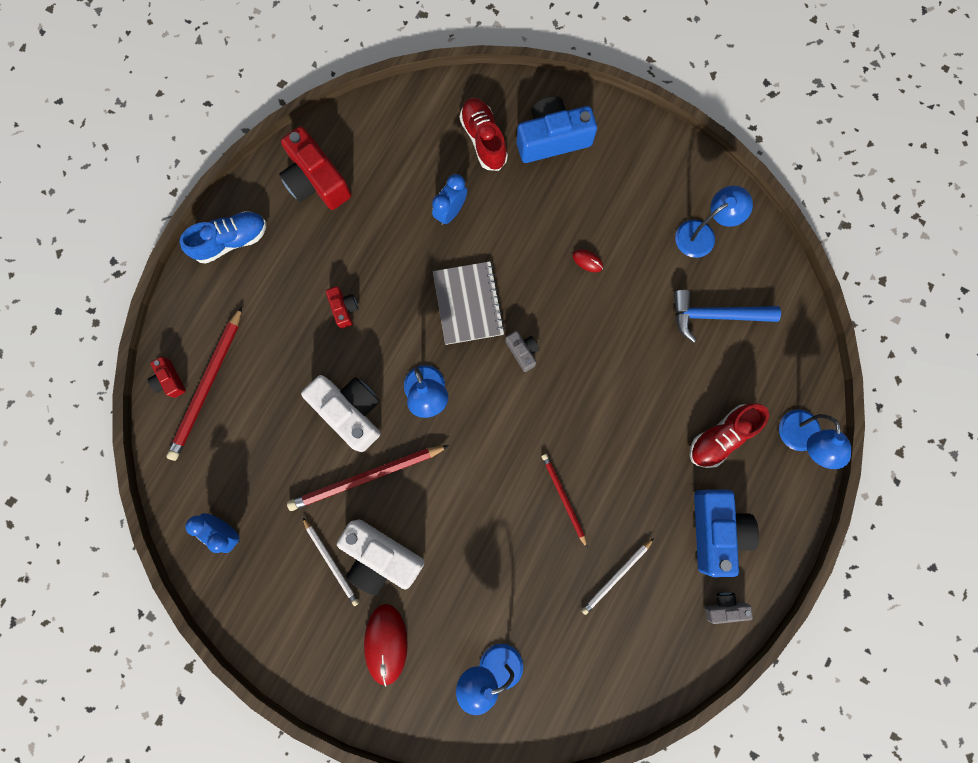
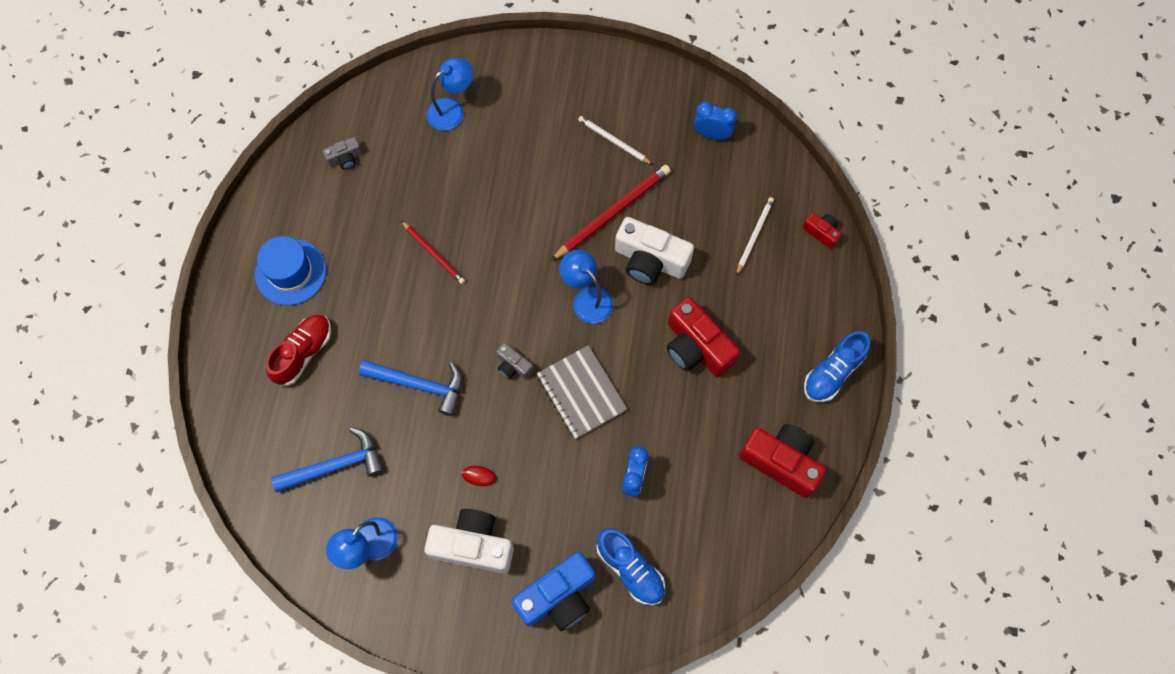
camera: 160 degrees right, 10 degrees down
red pencil [166,306,242,461] -> none
red camera [326,286,358,329] -> red camera [667,297,740,377], size x2.02
white camera [337,520,425,596] -> white camera moved to [424,509,514,574]
red mouse [364,604,408,686] -> none
red shoe [460,98,508,171] -> blue shoe [597,528,665,605]
white pencil [581,538,654,615] -> white pencil moved to [736,197,774,276]
blue camera [694,490,759,577] -> blue hat [255,236,326,305]
grey camera [705,592,753,624] -> grey camera moved to [323,137,362,170]
blue lamp [779,410,851,469] -> none
none -> blue hammer [359,360,462,416]

